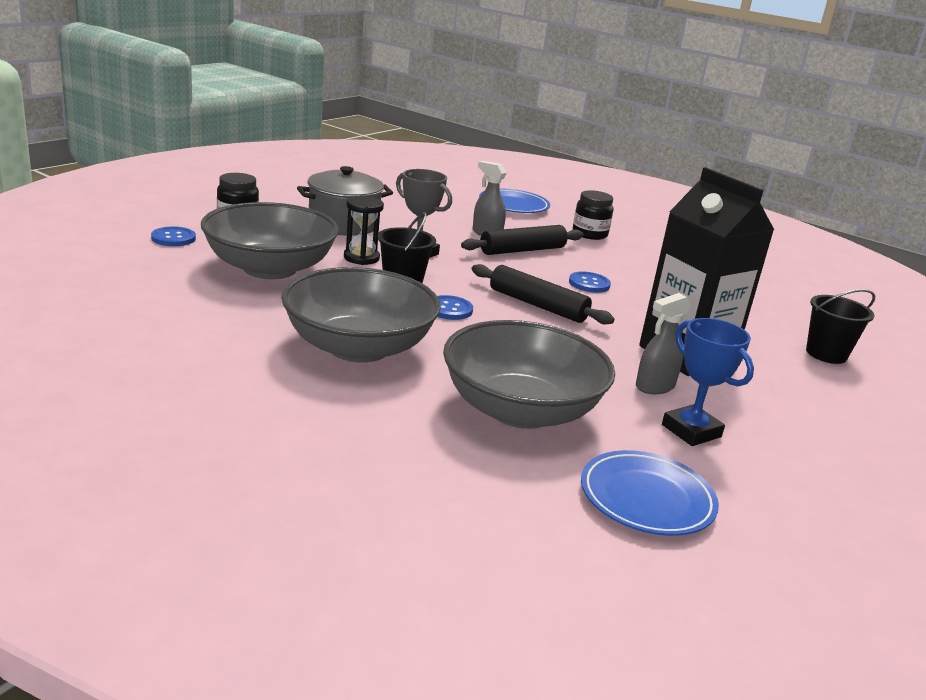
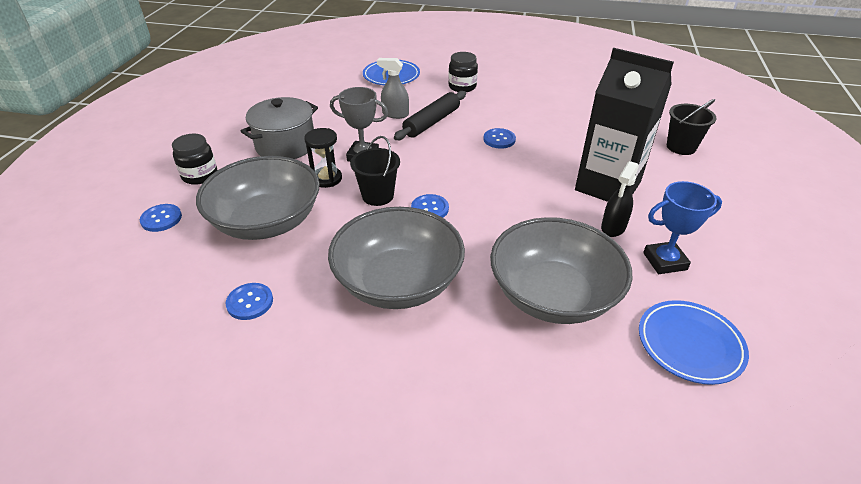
camera: 20 degrees left, 15 degrees up
black rolling pin [472,264,614,324] -> none
grey spray bottle [636,293,691,394] -> black spray bottle [601,161,639,237]
blue trophy [662,318,754,446] -> blue trophy turned 45 degrees counterclockwise [643,181,722,274]
none -> blue button [226,283,273,320]

